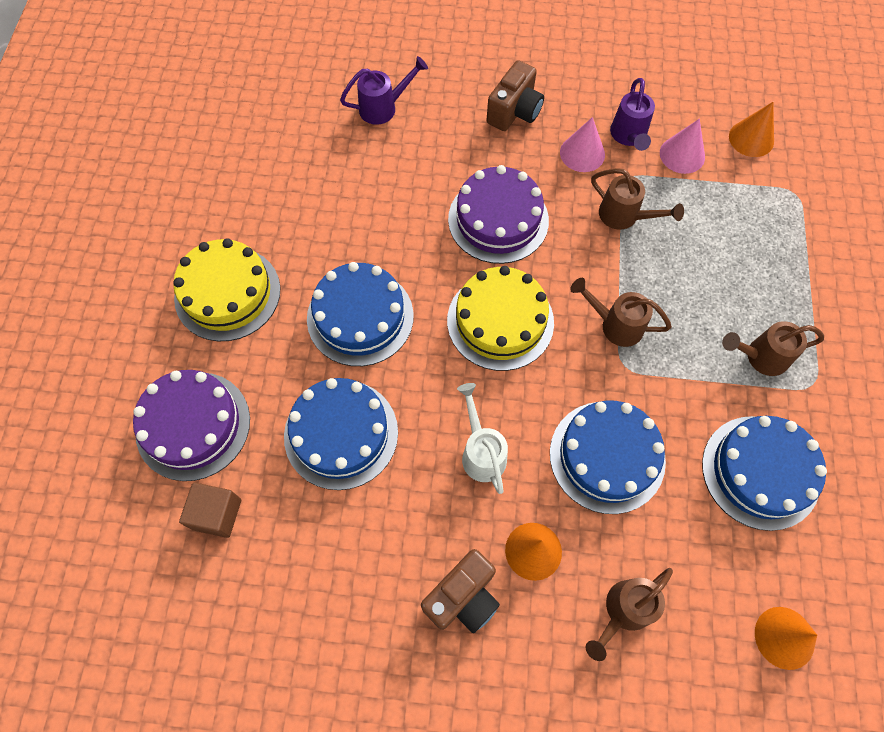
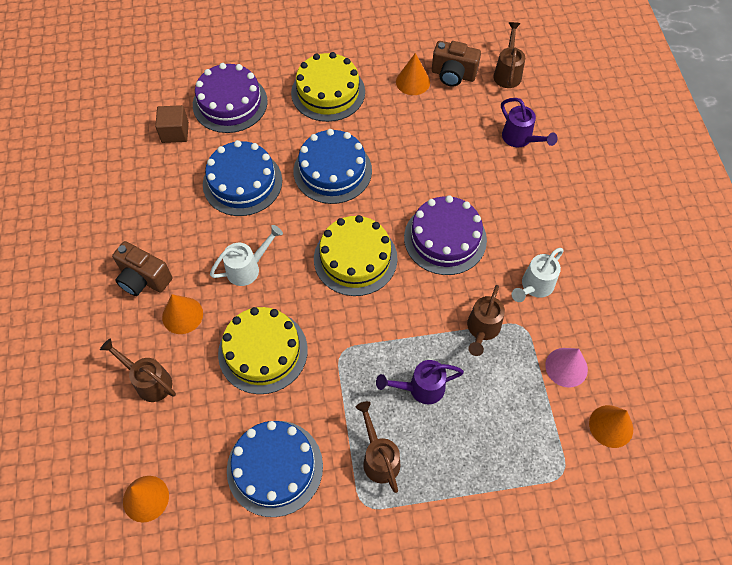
camera: 75 degrees right, 5 degrees down
brown camera [487,60,544,131] -> brown camera moved to [432,41,481,87]
blue cake [550,400,666,514] -> yellow cake [218,307,308,394]
pink cone [560,117,605,172] -> white watering can [512,248,564,302]
brown watering can [570,278,672,347] -> brown watering can moved to [493,22,525,88]
purple watering can [610,78,655,151] -> purple watering can moved to [376,360,464,404]
none -> orange cone [396,53,430,95]

